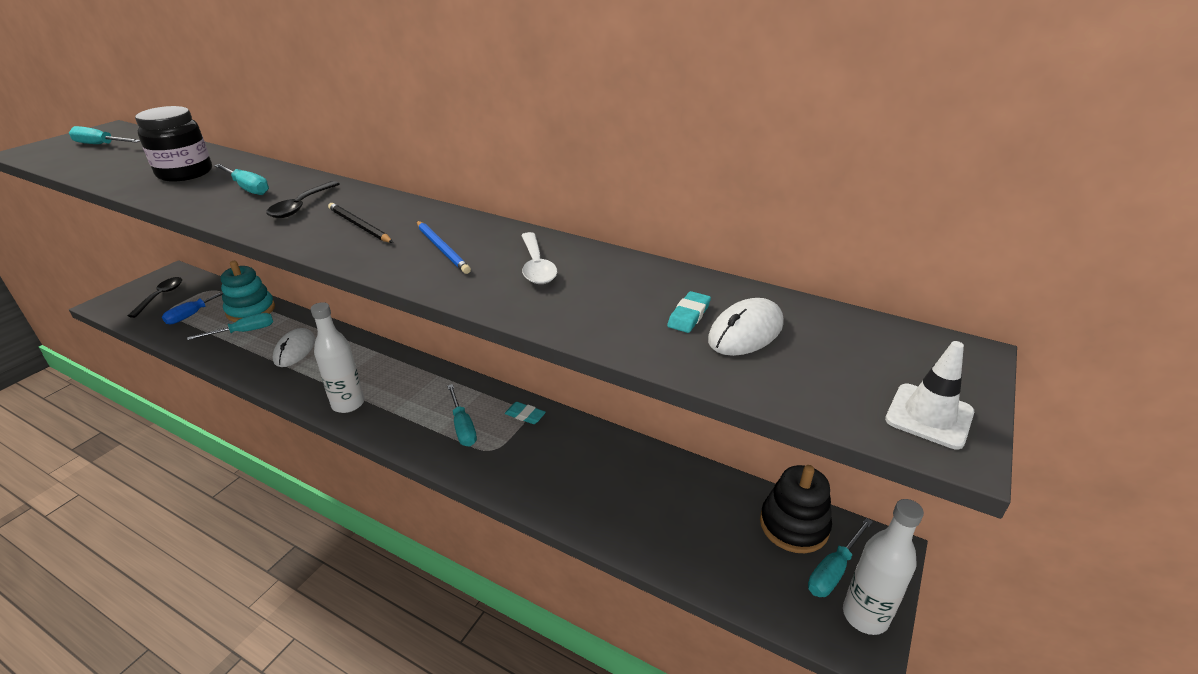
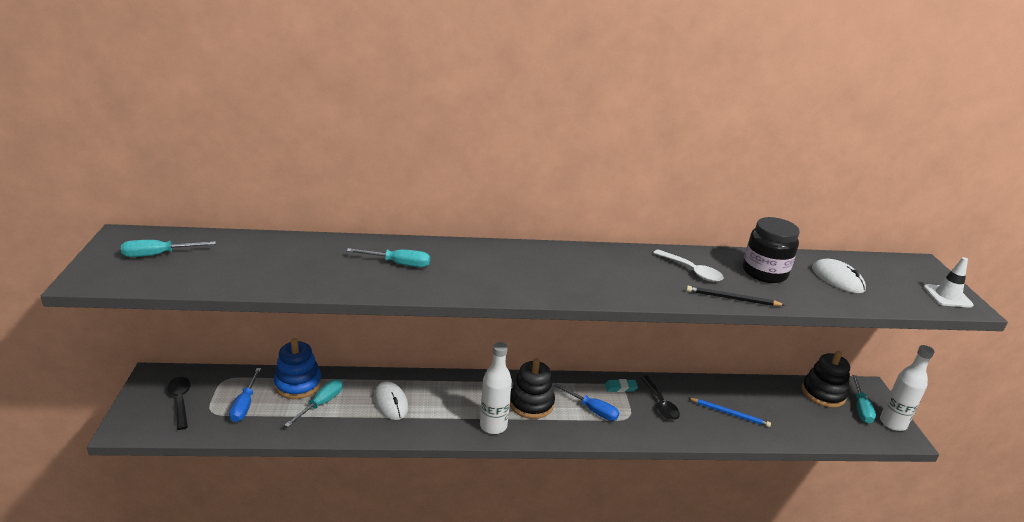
camera: 35 degrees left, 5 degrees down
black jar [135,106,212,182] -> black jar moved to [743,217,800,283]
turquoise stacking toy [221,261,275,322] -> blue stacking toy [274,338,322,399]
black spoon [266,181,339,218] -> black spoon moved to [640,375,680,420]
black pencil [328,203,393,243] -> black pencil moved to [686,286,785,306]
blue pencil [417,221,471,274] -> blue pencil moved to [688,398,771,427]
turquoise screwdriver [447,384,477,447] -> blue screwdriver [554,384,620,421]
turquoise eraser [667,291,711,333] -> none
white mouse [708,298,783,356] -> white mouse turned 45 degrees counterclockwise [812,258,866,293]
none -> black stacking toy [510,358,555,419]

